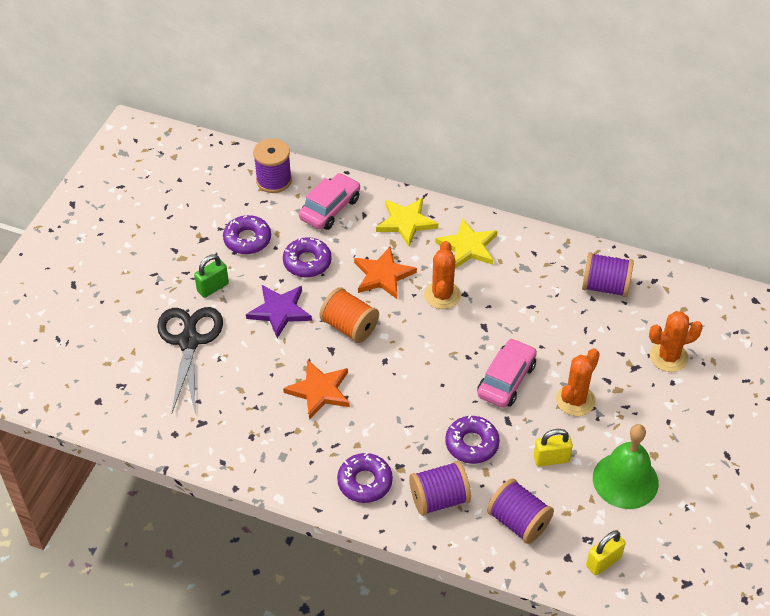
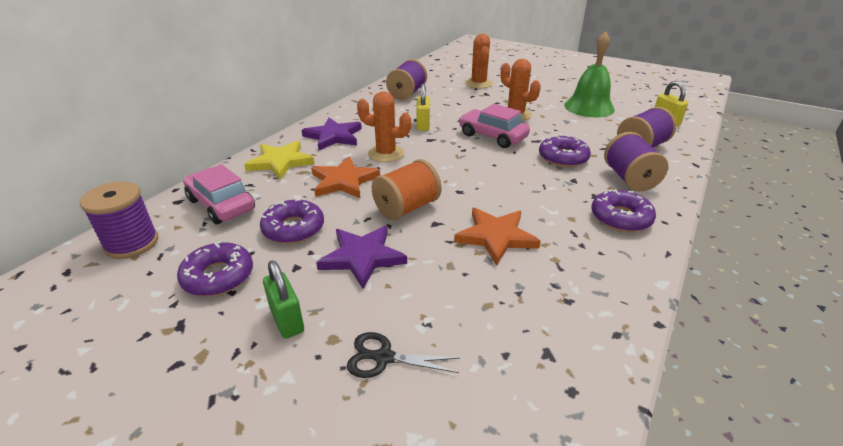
camera: 80 degrees left, 15 degrees down
black scissors [157,307,223,412] -> black scissors [347,332,460,378], size x0.51
yellow star [435,218,497,269] -> purple star [302,118,362,150]
yellow padlock [534,429,573,467] -> yellow padlock moved to [416,84,430,131]

